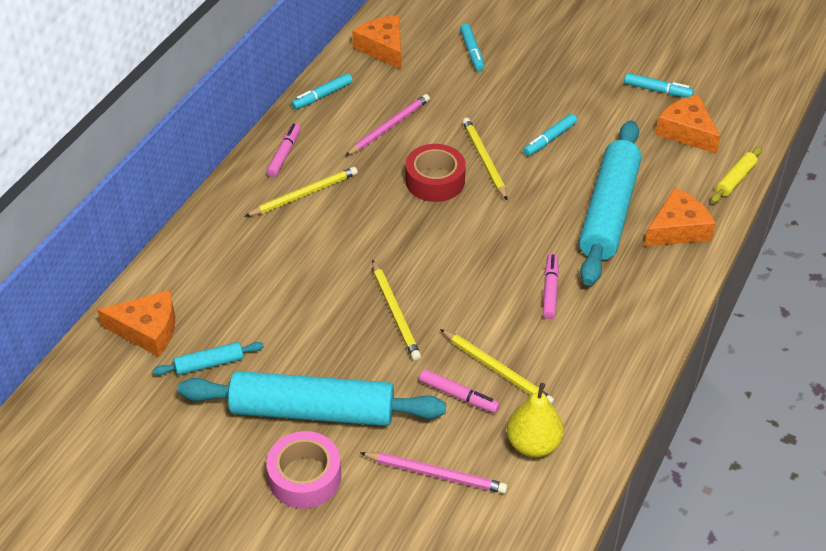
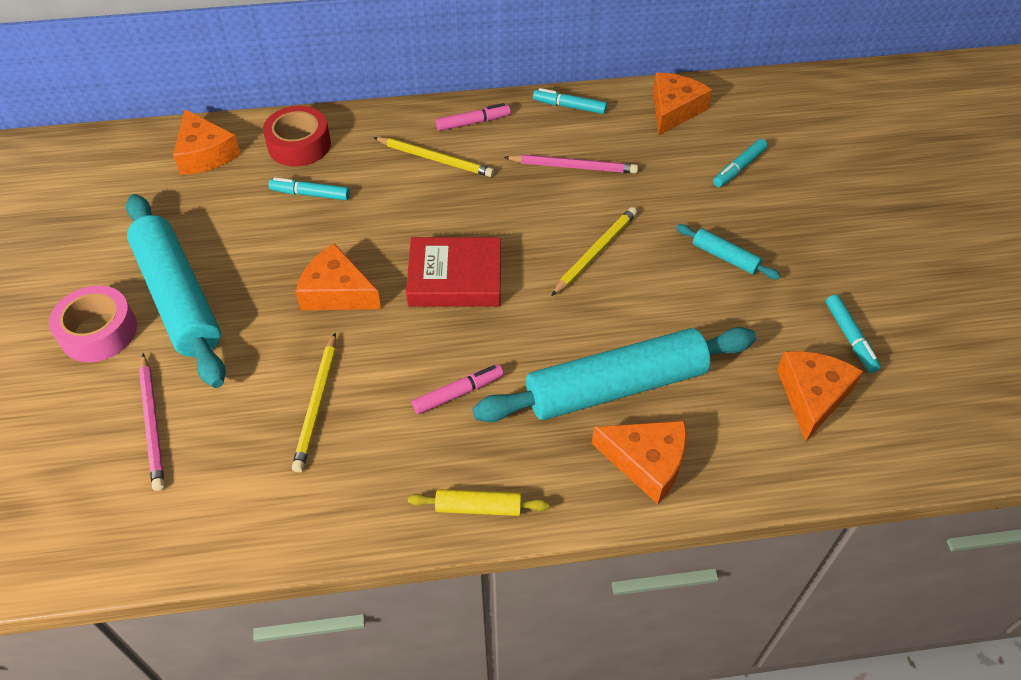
camera: 55 degrees right, 5 degrees up
turquoise rolling pin [153,342,264,375] -> turquoise rolling pin moved to [676,224,781,279]
yellow pencil [372,260,421,361] -> orange cheese [295,243,381,310]
red tape [405,144,466,202] -> red tape moved to [263,106,331,166]
pink marker [419,369,500,413] -> none
yellow pear [507,383,564,457] -> none
turquoise marker [523,114,577,156] -> turquoise marker moved to [268,177,350,200]
yellow rolling pin [711,146,762,203] -> yellow rolling pin moved to [408,489,549,516]
none -> red book [406,237,501,307]

